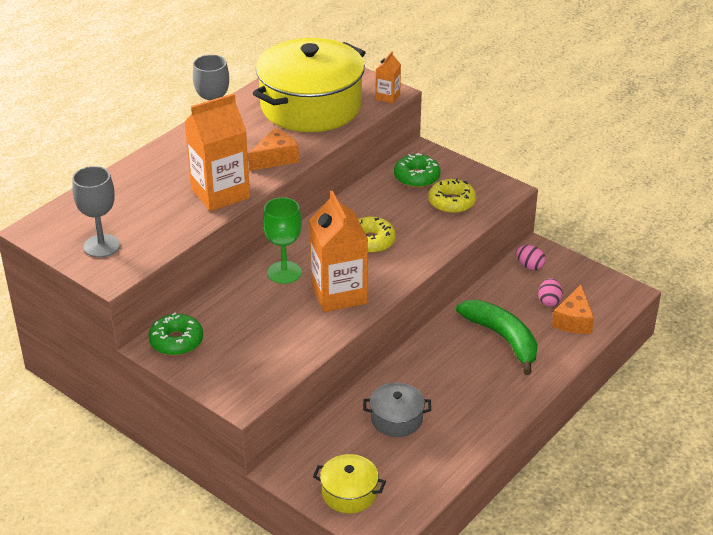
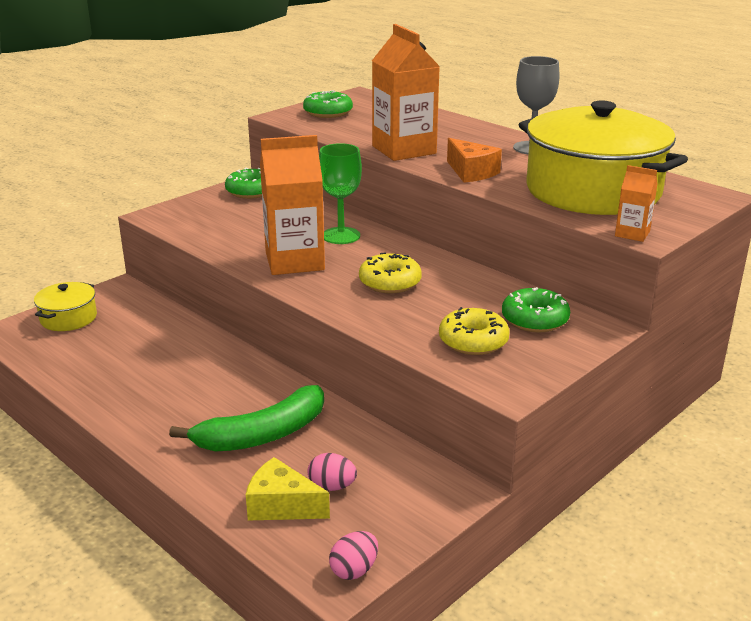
camera: 95 degrees right, 10 degrees down
grey goblet [72,166,120,258] -> green donut [303,90,353,118]
grey pot [363,383,431,437] -> none
pink egg [516,245,546,270] -> pink egg moved to [329,531,378,580]
orange cheese [552,285,594,334] -> yellow cheese [246,457,330,520]

